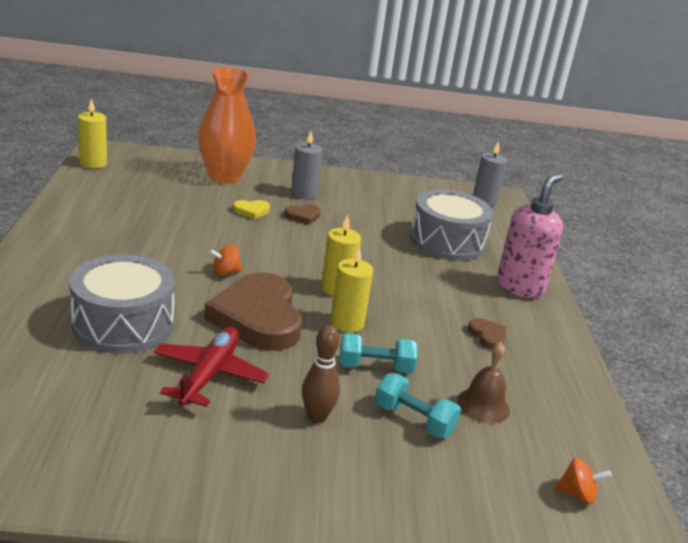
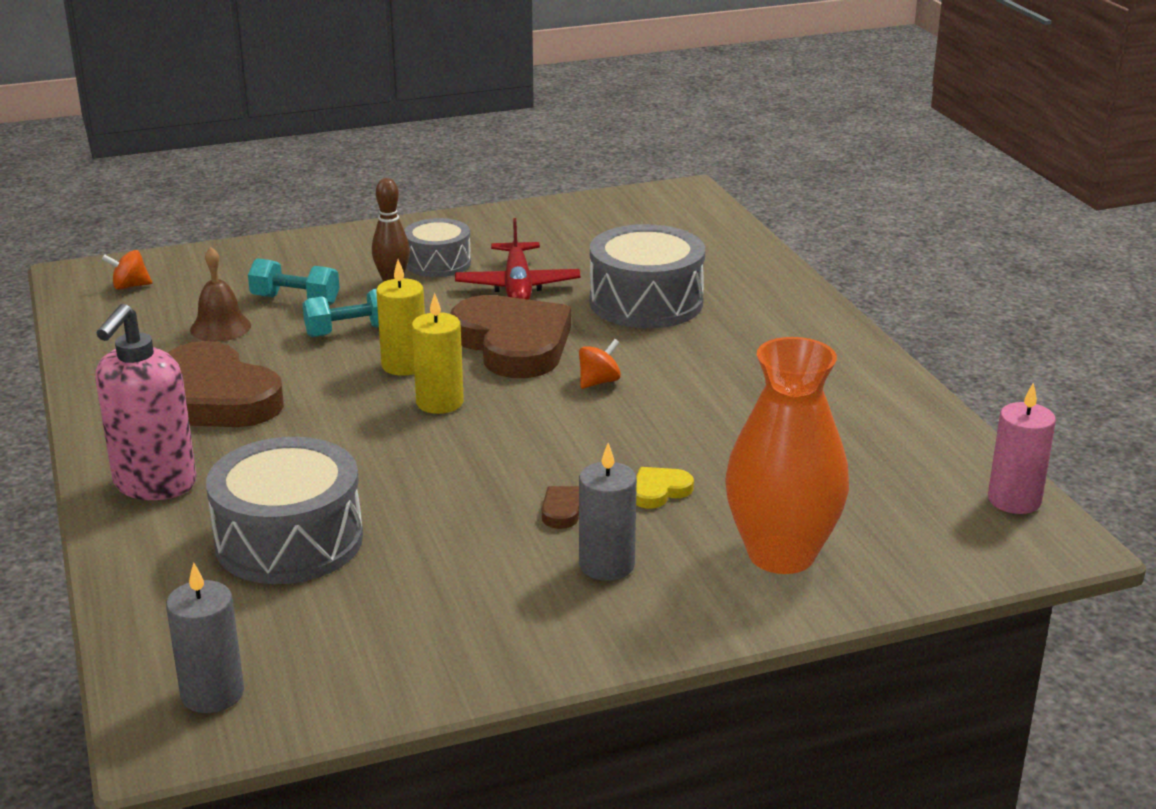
camera: 165 degrees right, 0 degrees up
yellow candle [78,99,107,169] -> pink candle [988,383,1056,514]
brown heart [468,318,507,350] -> brown heart [168,341,284,427], size x2.42
none -> grey drum [404,218,471,277]

